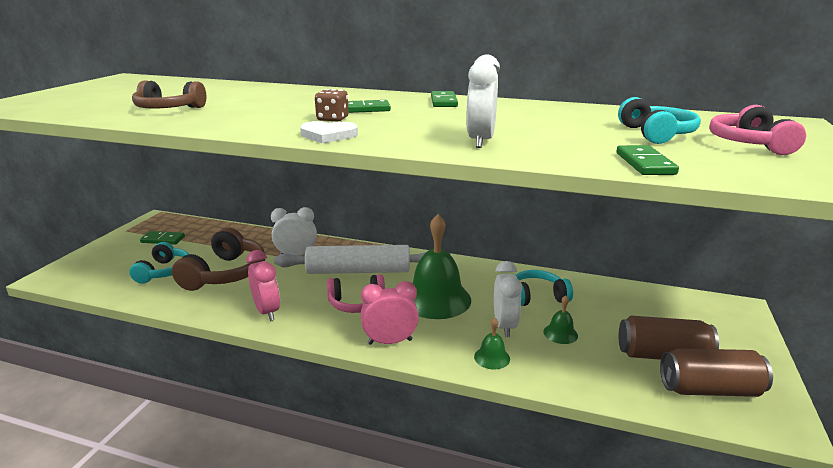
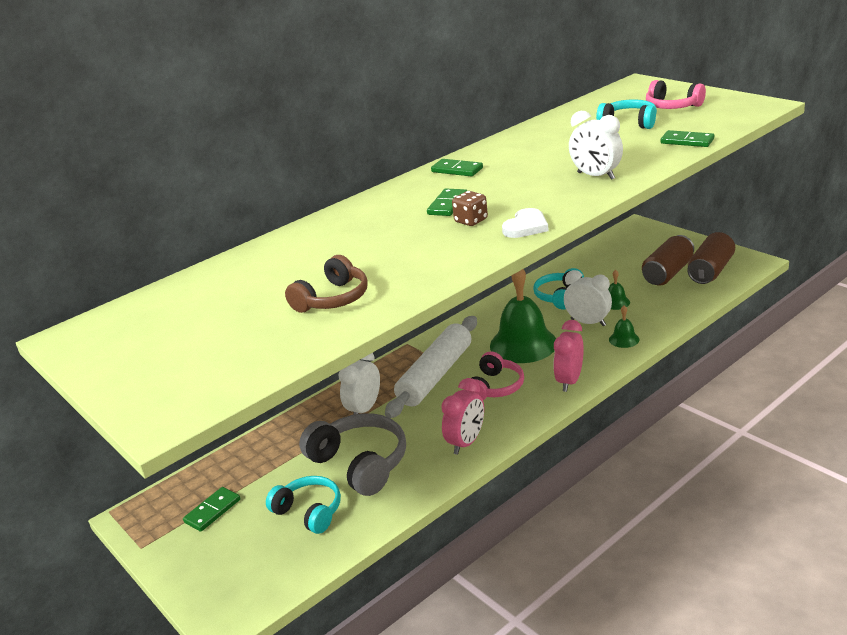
camera: 55 degrees left, 5 degrees up
brown headphones [172,228,265,291] -> grey headphones [299,413,406,496]
pink clock [246,250,280,321] -> pink clock turned 120 degrees clockwise [441,378,484,455]

